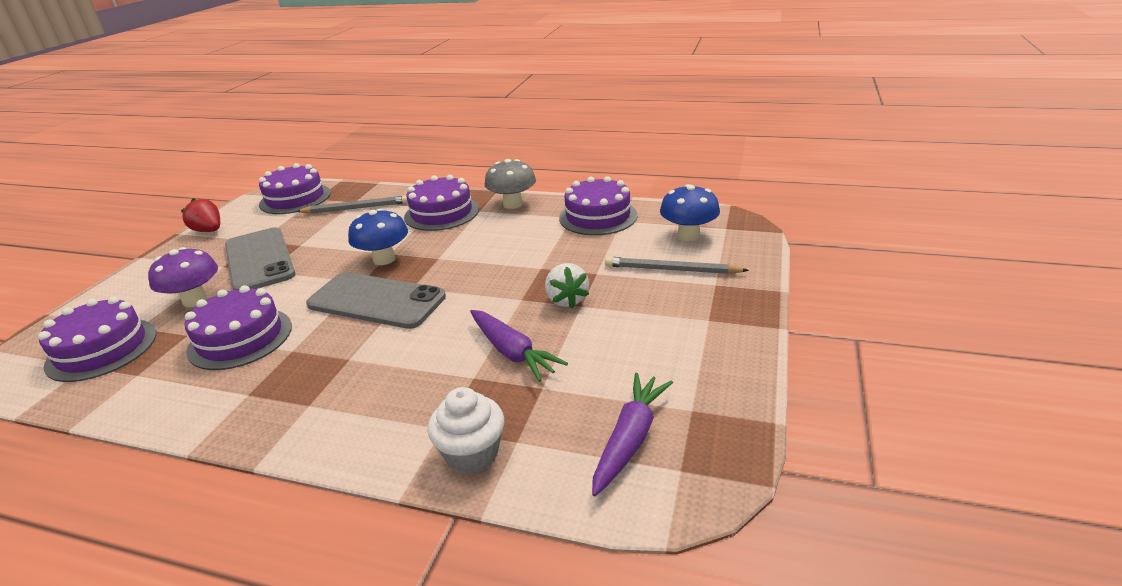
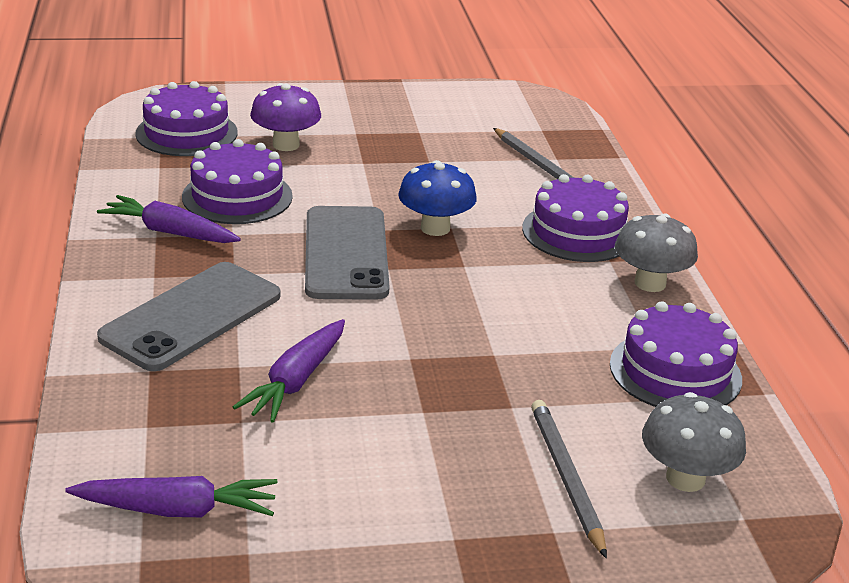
camera: 60 degrees right, 0 degrees up
red strawberry [181,198,220,232] -> none
grey phone [225,227,296,290] -> grey phone moved to [97,262,280,371]
purple cake [259,163,331,214] -> none
white cupcake [428,387,504,474] -> none
white strawberry [545,263,589,308] -> none
blue mushroom [660,184,720,241] -> grey mushroom [642,392,746,492]
none -> purple carrot [97,195,241,243]

